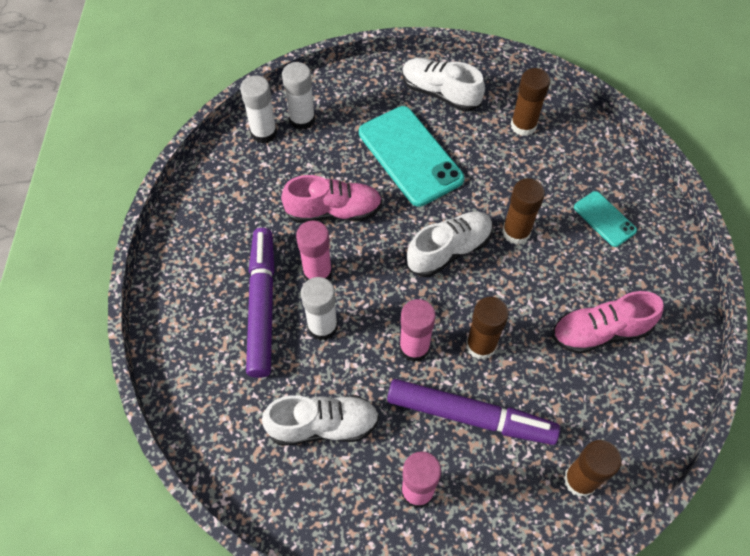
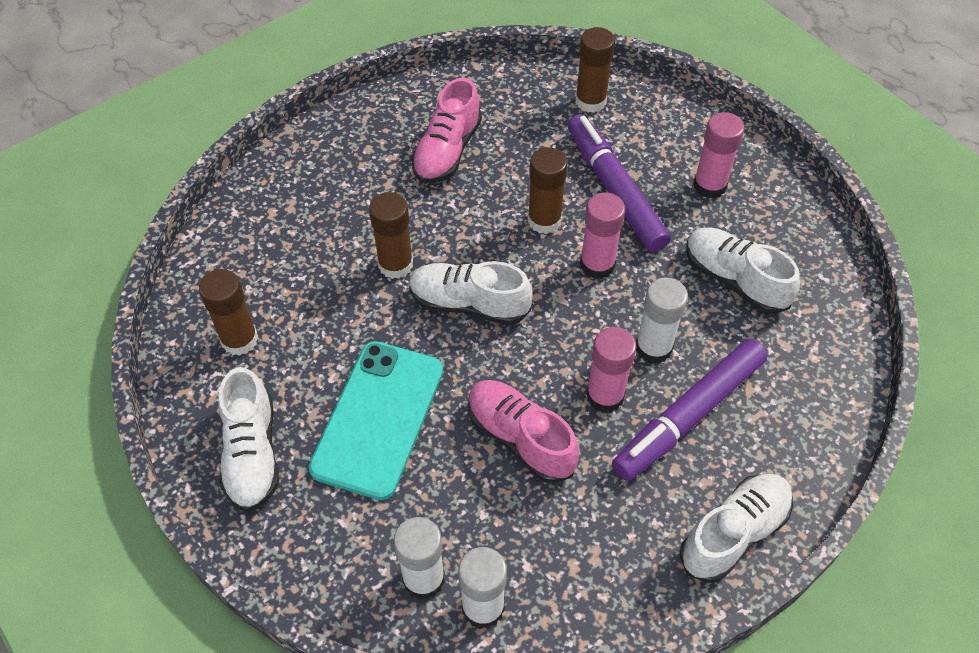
camera: 130 degrees left, 5 degrees down
pink shoe [552,291,664,354] -> pink shoe turned 75 degrees clockwise [412,78,482,184]
turquoise phone [574,191,637,247] -> none
none -> white shoe [679,474,793,583]

